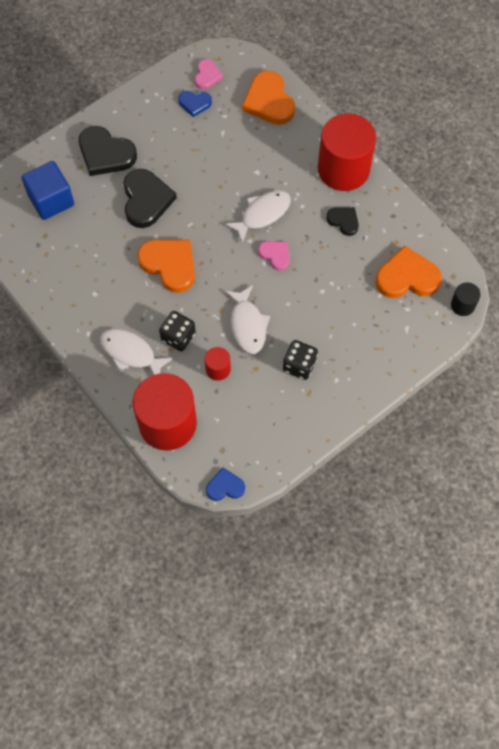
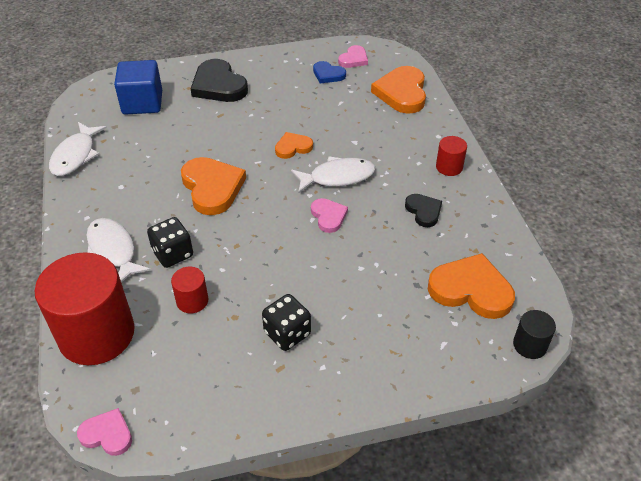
camera: 25 degrees right, 20 degrees down
black heart [123,169,177,228] -> none
blue heart [206,468,245,501] -> pink heart [77,408,132,456]
white fish [225,285,270,354] -> white fish moved to [49,122,107,176]
red cylinder [318,113,376,191] -> red cylinder [436,136,467,176], size x0.44
none -> orange heart [275,132,313,159]

